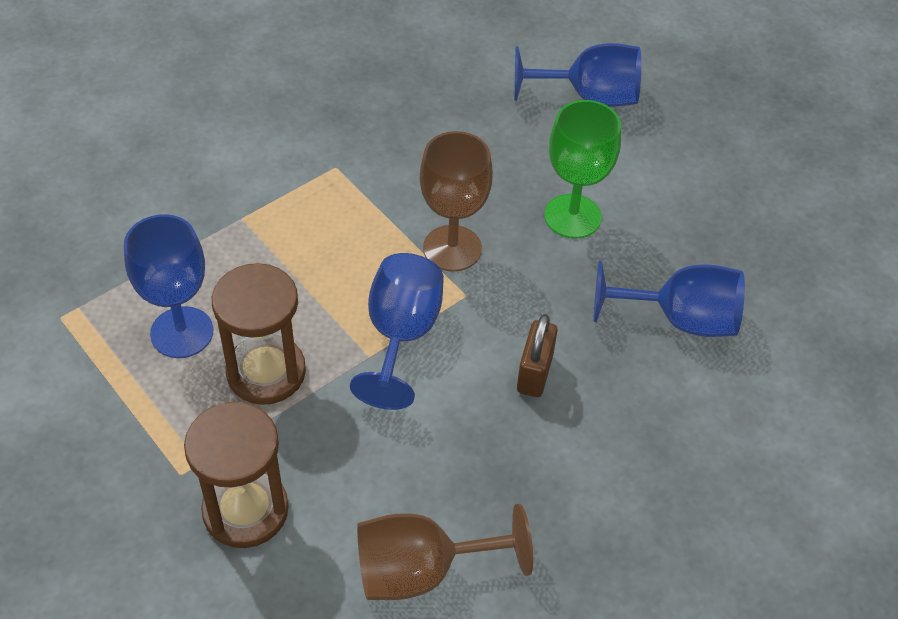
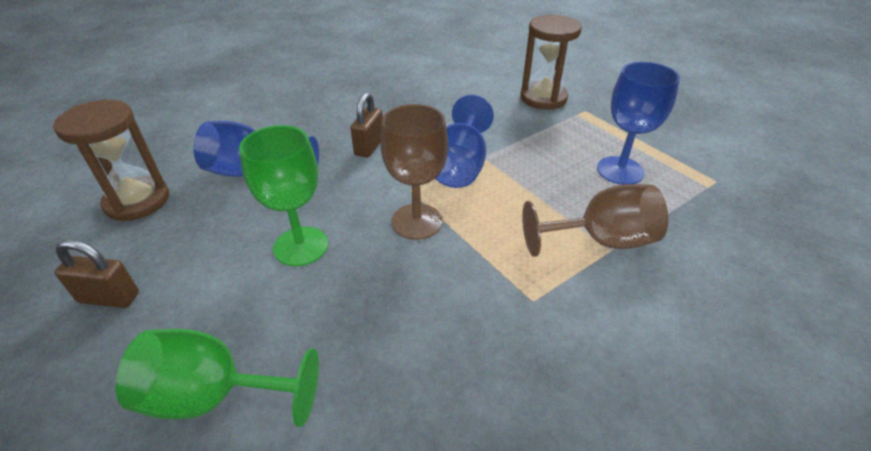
camera: 175 degrees left, 10 degrees down
brown hourglass [212,263,306,405] -> brown hourglass moved to [53,100,169,221]
brown goblet [357,504,533,600] -> brown goblet moved to [522,184,668,257]
blue goblet [514,43,641,107] -> green goblet [115,329,319,427]
none -> brown padlock [55,240,139,308]

